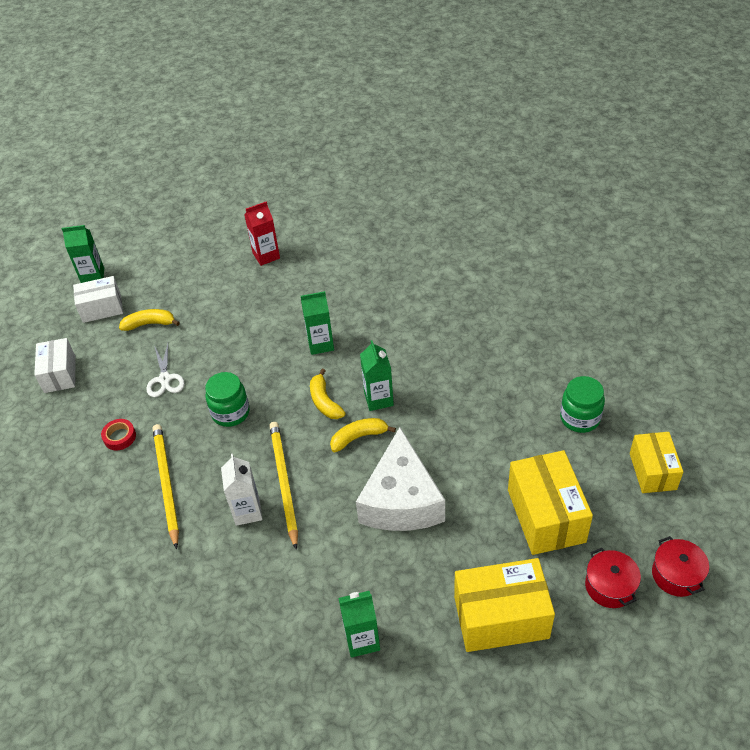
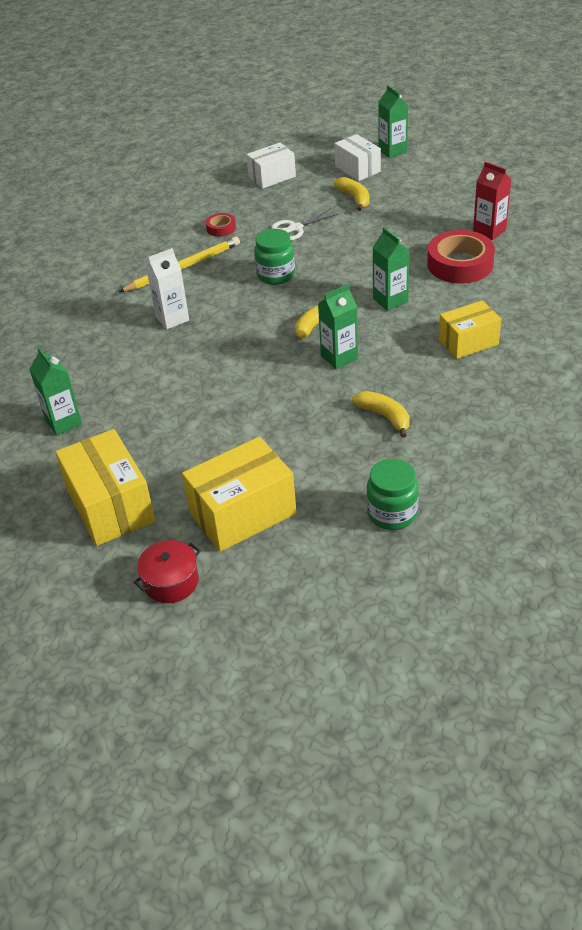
camera: 70 degrees right, 5 degrees down
yellow pencil [269,422,298,550] -> none
yellow banana [330,418,396,452] -> yellow banana moved to [352,391,410,438]
white cheese [356,427,445,531] -> none
yellow box [630,432,683,493] -> yellow box moved to [439,300,501,359]
red pot [652,536,709,597] -> none
none -> red tape [427,230,495,283]

